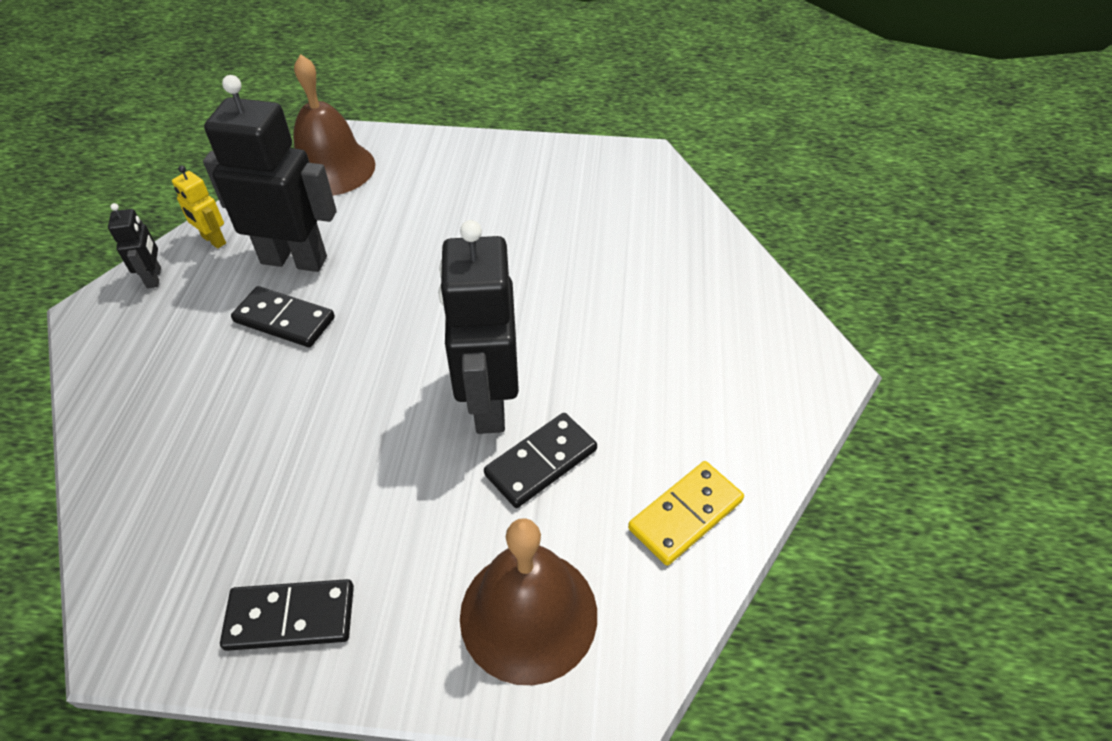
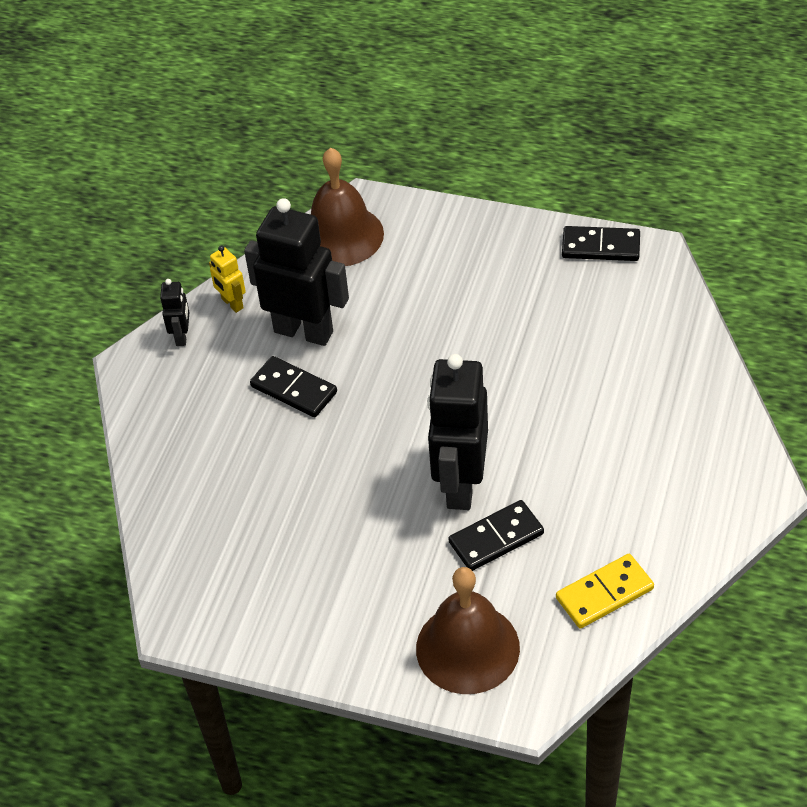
camera: 15 degrees right, 0 degrees up
black domino [220,579,354,651] -> black domino moved to [562,226,640,261]

